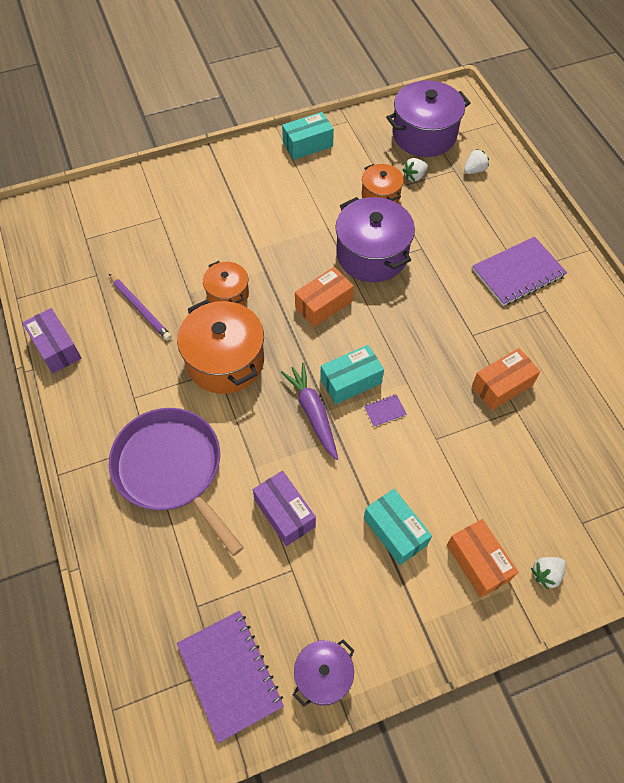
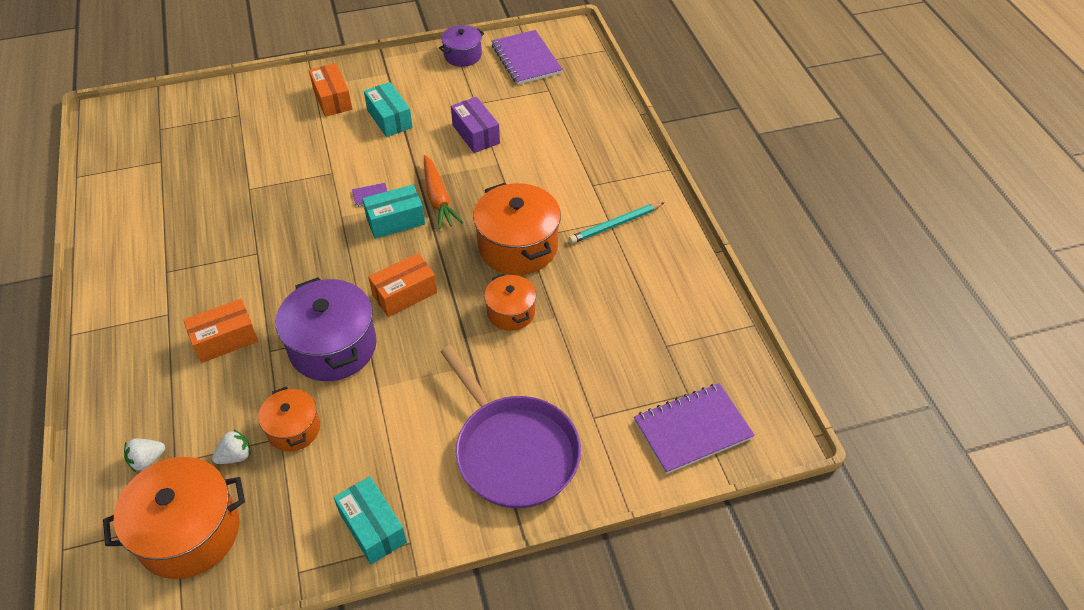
camera: 175 degrees left, 10 degrees down
purple box [22,308,81,373] -> none
purple pencil [109,274,172,341] -> none
purple pan [109,408,244,556] -> purple pan moved to [441,345,581,508]
purple carrot [281,363,338,460] -> orange carrot [424,155,463,229]
turquoise box [282,112,334,160] -> turquoise box turned 75 degrees clockwise [334,476,407,564]
purple pot [386,80,470,157] -> orange pot [103,457,245,579]
purple notebook [472,237,567,306] -> purple notebook moved to [634,383,755,474]
orange box [472,348,541,410] -> orange box moved to [183,299,258,363]
white strawberry [531,557,566,590] -> none
none -> turquoise pencil [569,203,664,243]

